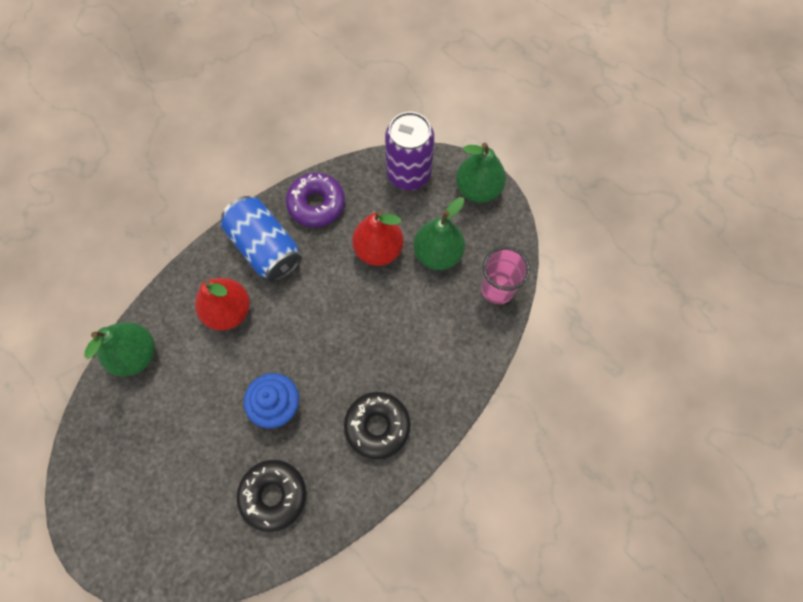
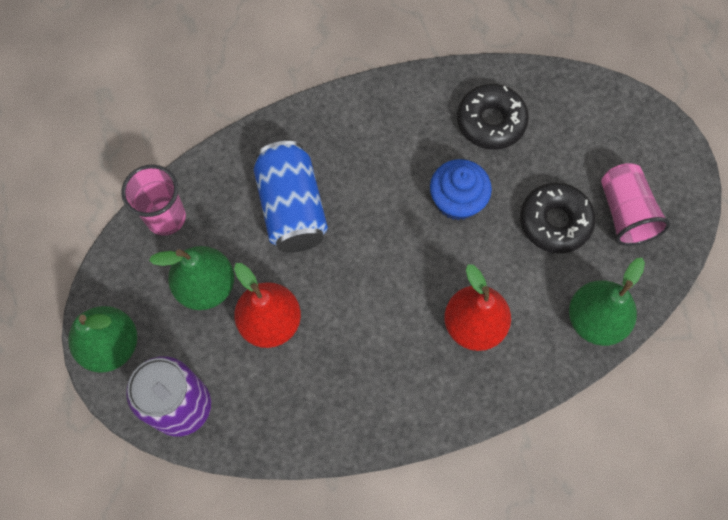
camera: 155 degrees left, 0 degrees up
blue can [221,196,301,282] -> blue can moved to [254,141,328,253]
purple donut [286,173,345,227] -> none
black donut [344,392,410,459] -> black donut moved to [520,183,595,253]
none -> pink cup [601,163,670,246]

